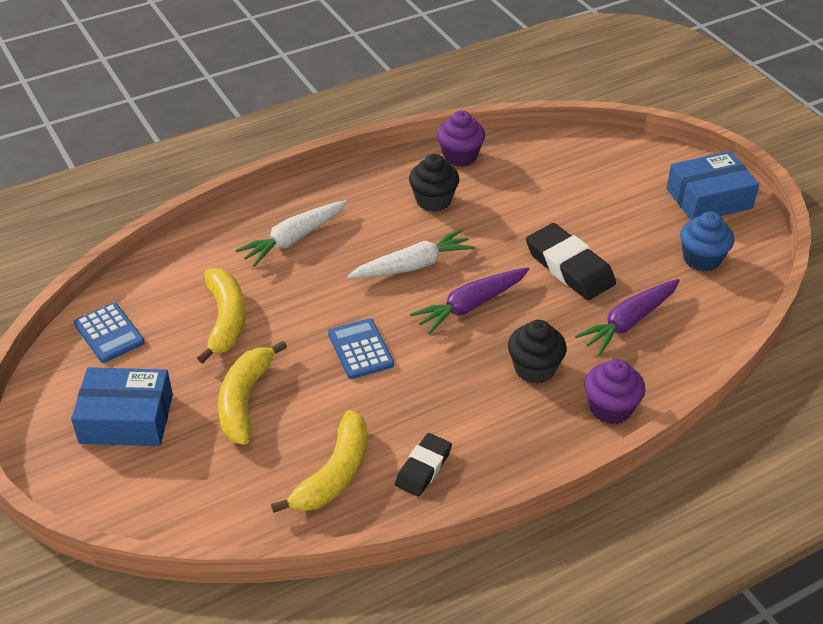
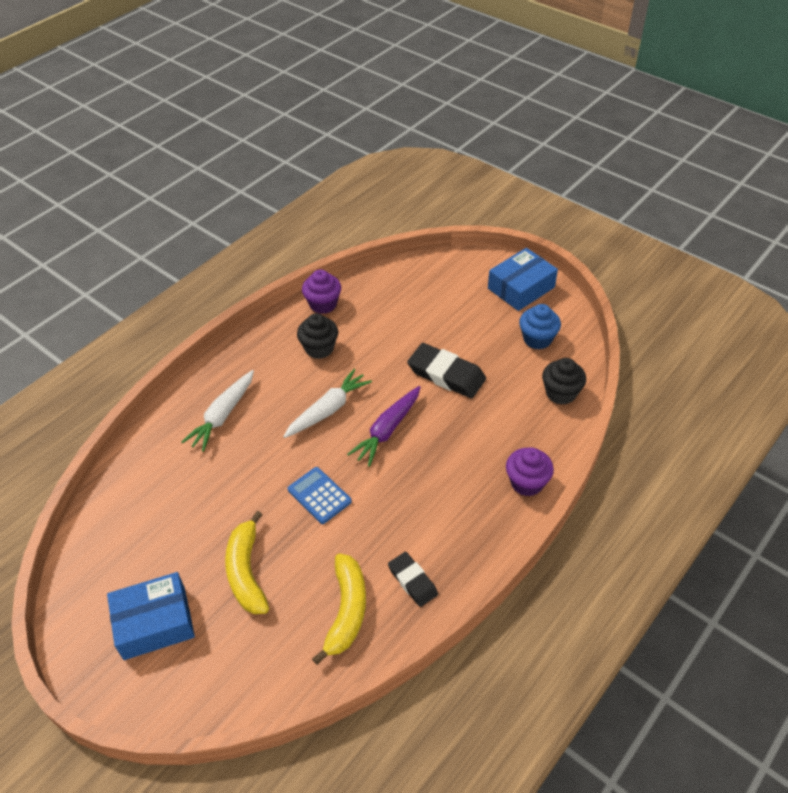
camera: 20 degrees left, 5 degrees up
blue calculator [74,303,145,363] -> none
yellow banana [197,268,246,364] -> none
black eraser [395,433,452,497] -> black eraser turned 45 degrees counterclockwise [388,552,438,607]
black cupcake [508,320,567,384] -> black cupcake moved to [542,358,586,405]
purple carrot [575,279,680,355] -> none

